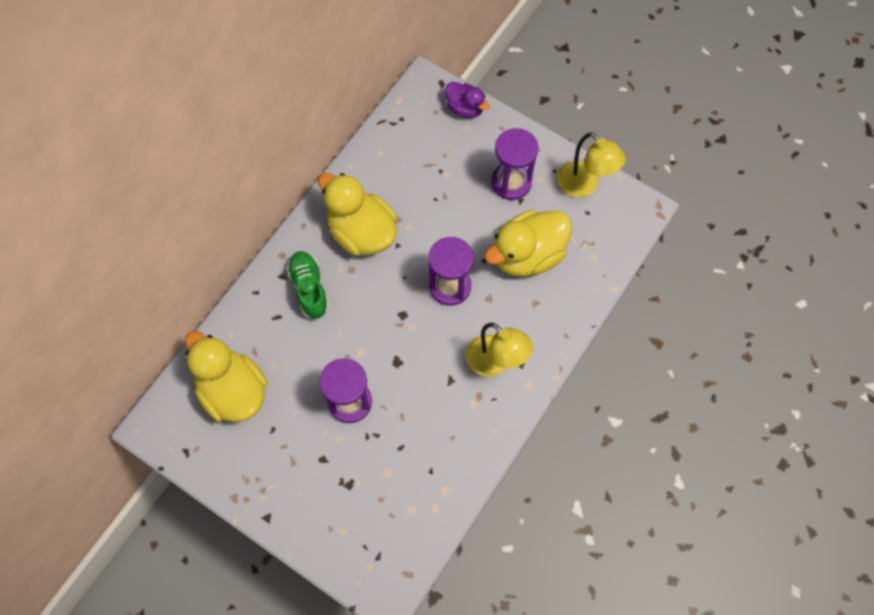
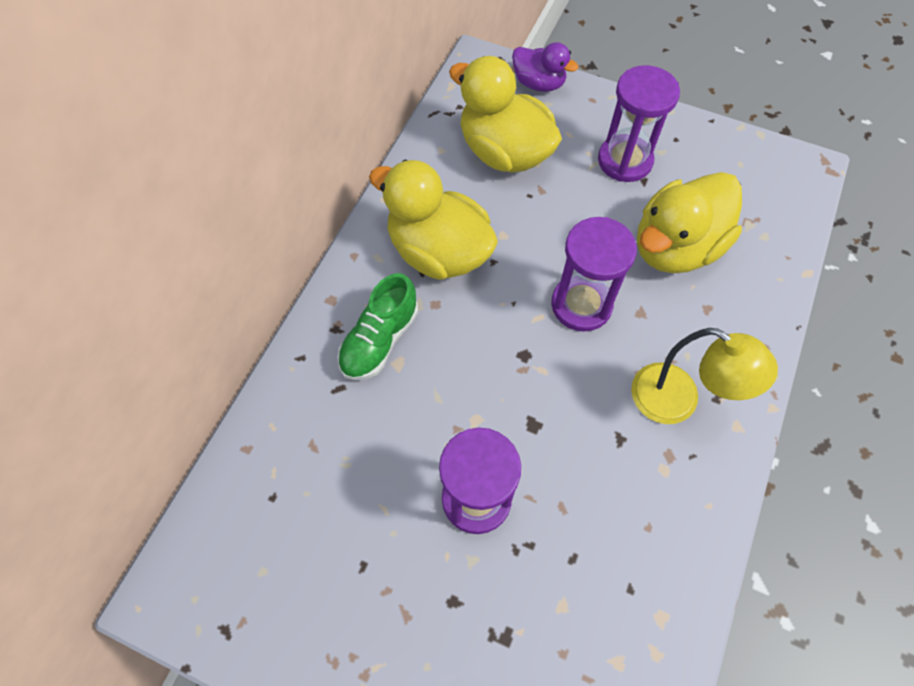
camera: 10 degrees left, 5 degrees down
yellow duck [185,331,268,422] -> yellow duck moved to [449,56,562,173]
green shoe [287,251,329,319] -> green shoe turned 120 degrees counterclockwise [337,273,418,380]
yellow lamp [557,132,626,197] -> none

